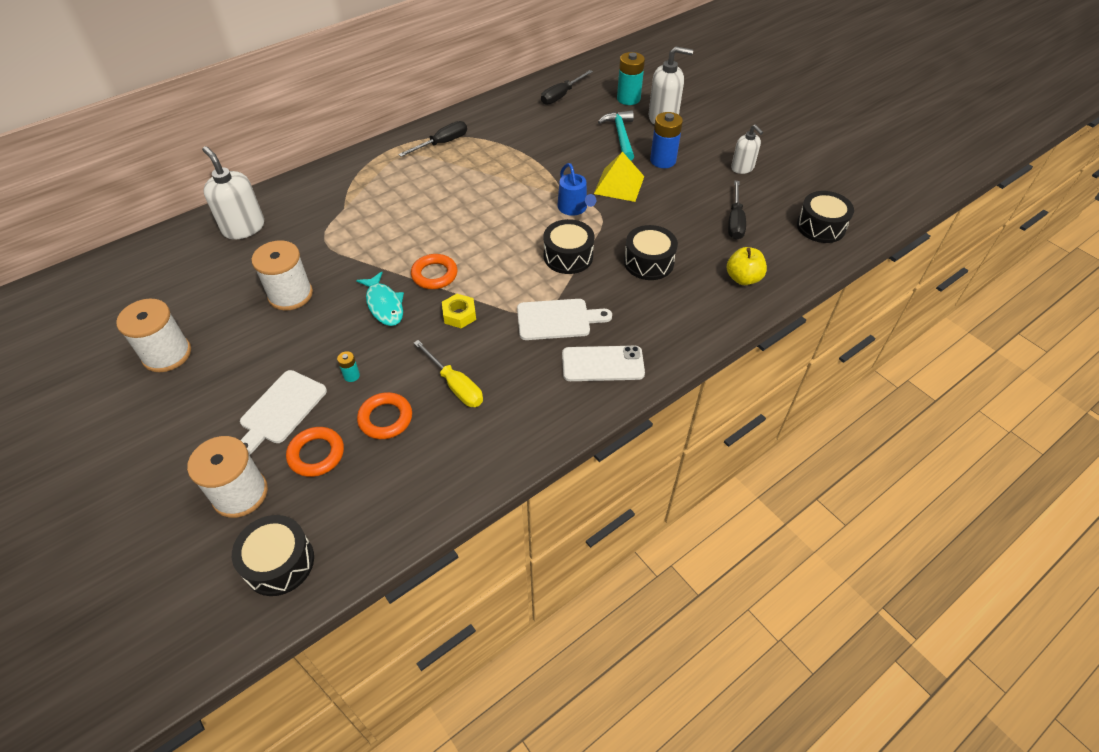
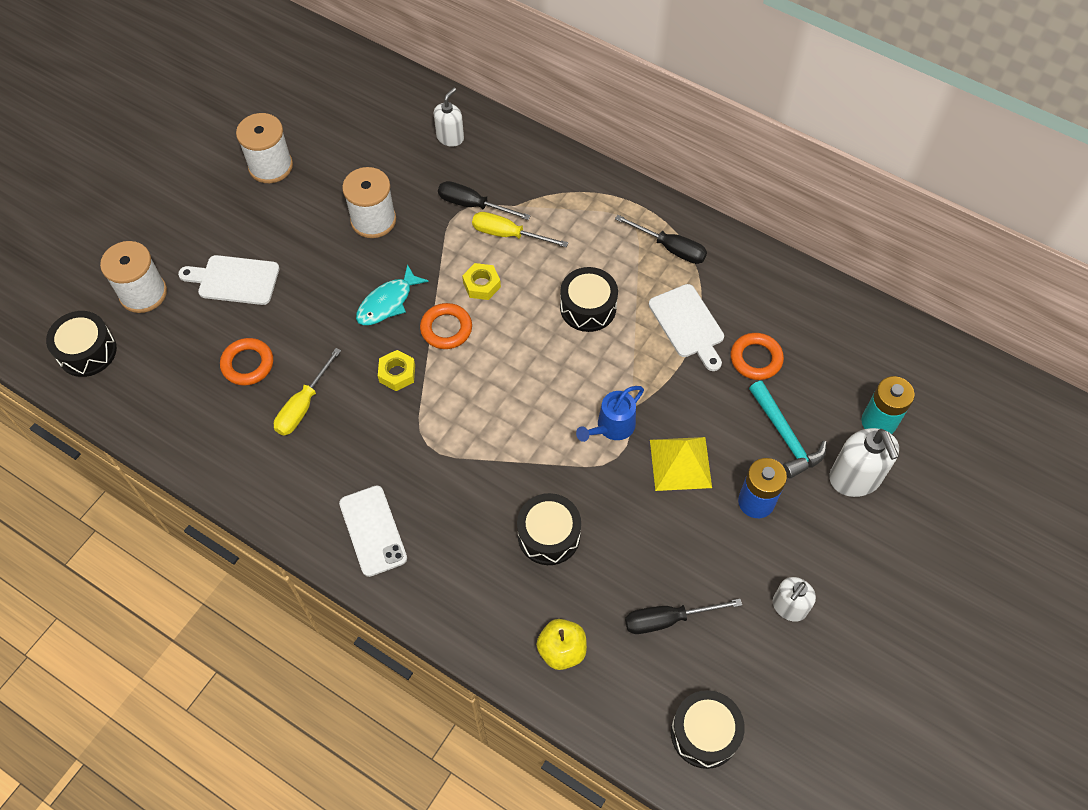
camera: 70 degrees right, 10 degrees up
white soap dispenser [202,146,264,239] -> white soap dispenser [434,87,464,147], size x0.63
orange ring [286,427,344,477] -> orange ring moved to [731,333,784,380]
turquoise battery [337,351,360,382] -> none
white cutting board [517,299,612,340] -> white cutting board moved to [649,284,724,371]
black screwdriver [541,70,593,105] -> black screwdriver moved to [438,181,531,220]
black drum [543,219,594,274] -> black drum moved to [560,267,618,332]
turquoise hammer [598,110,634,161] -> turquoise hammer turned 90 degrees clockwise [749,381,827,478]
none -> yellow nut [462,263,501,300]
none -> yellow screwdriver [472,212,568,247]

